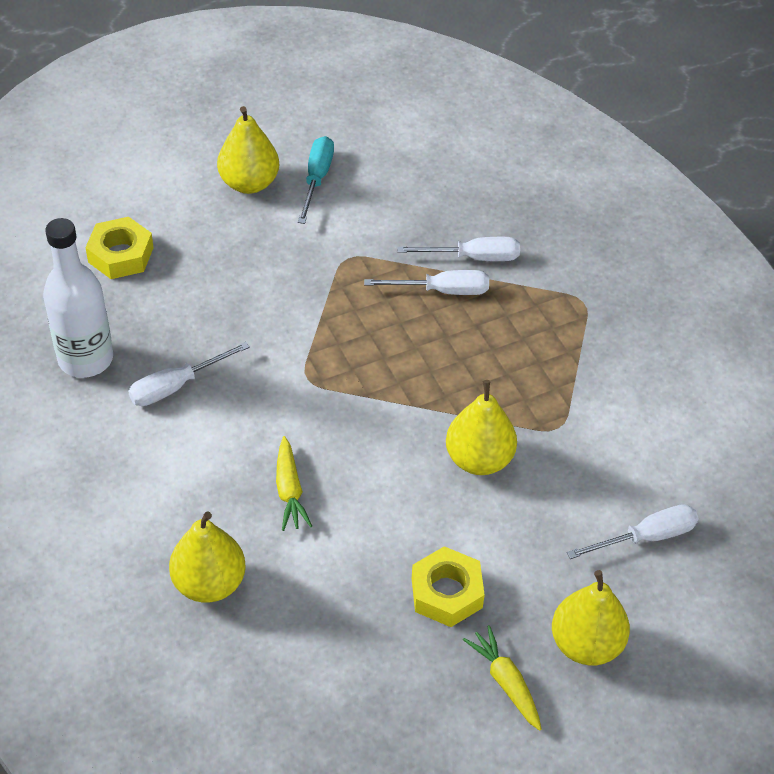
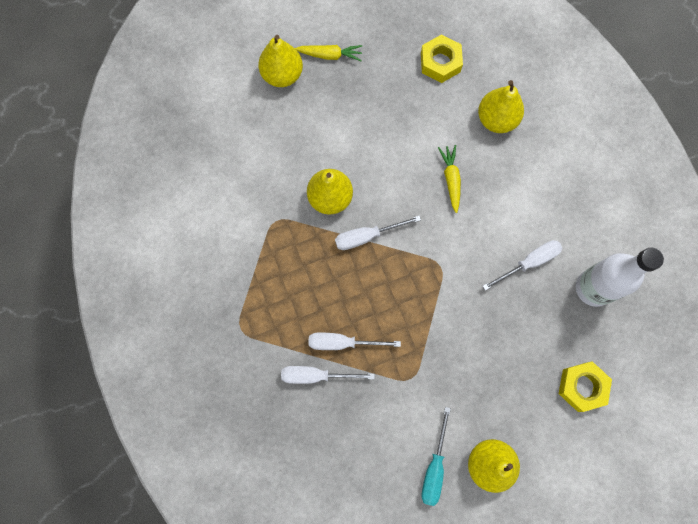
camera: 175 degrees left, 25 degrees up
yellow nut [412,546,485,627] -> yellow nut moved to [421,35,463,83]
yellow carrot [463,625,541,731] -> yellow carrot turned 60 degrees counterclockwise [295,45,362,61]
white screwdriver [567,504,699,559] -> white screwdriver moved to [335,216,421,250]

